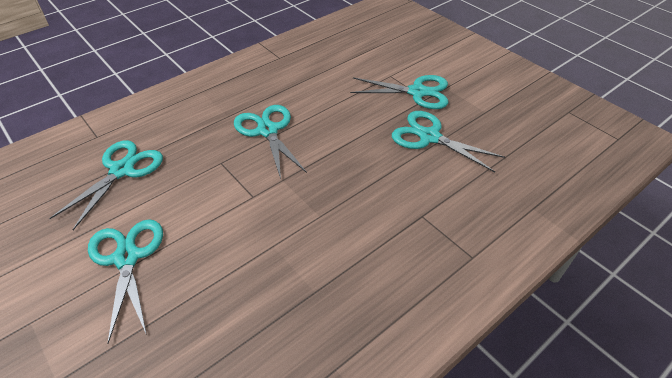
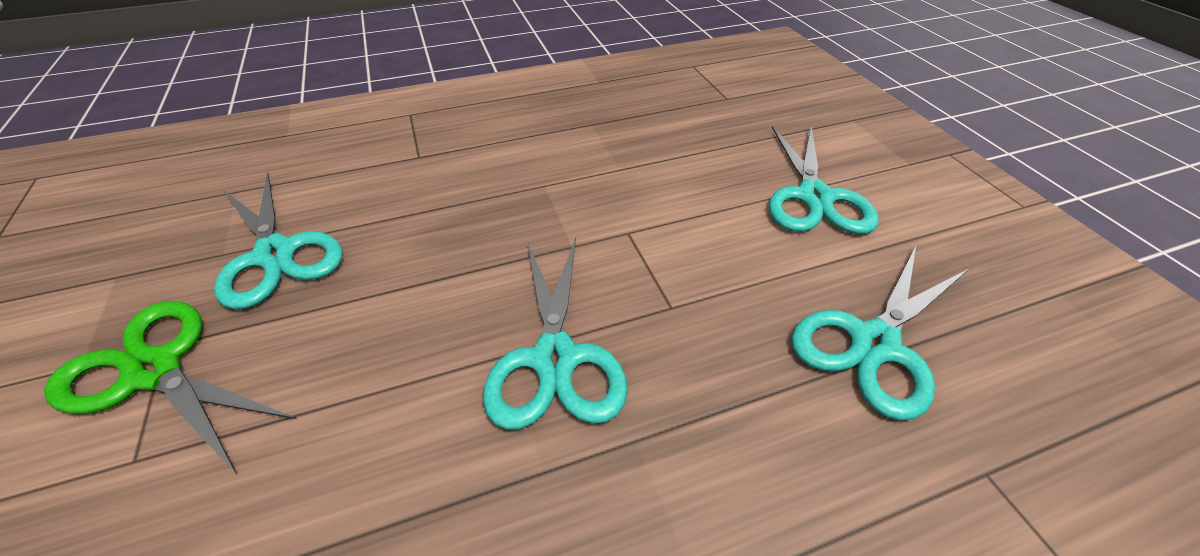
camera: 160 degrees left, 0 degrees up
turquoise scissors [350,75,448,109] -> green scissors [44,301,296,474]

